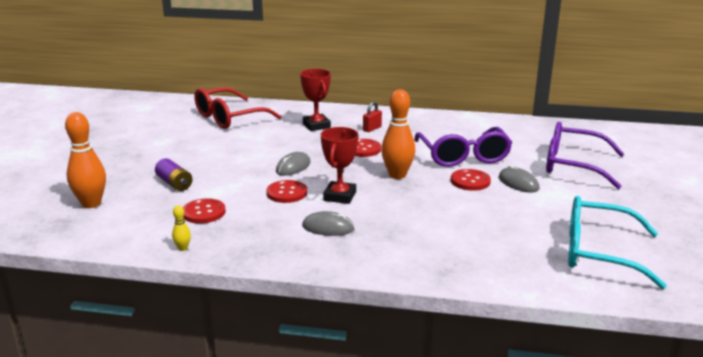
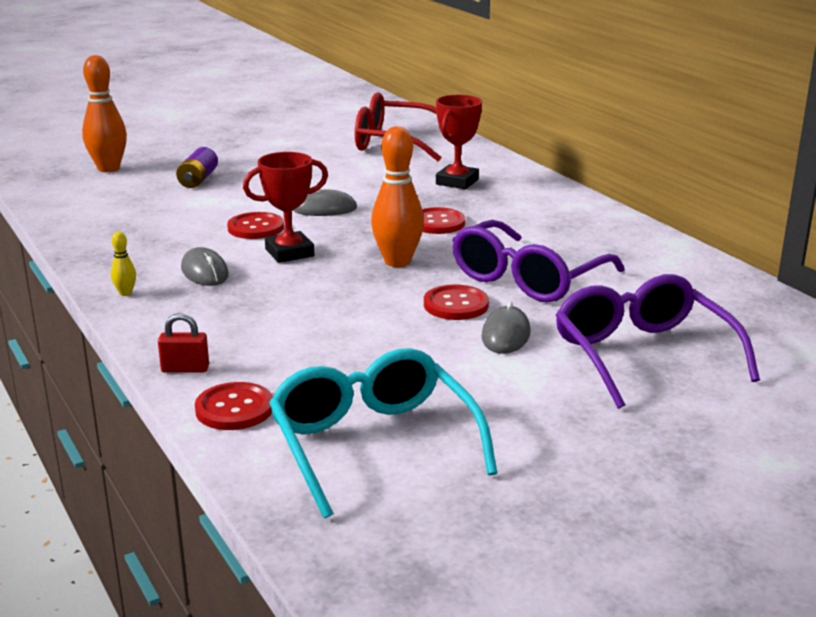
camera: 50 degrees right, 0 degrees up
yellow bowling pin [172,205,191,251] -> yellow bowling pin moved to [111,231,136,296]
red button [183,198,226,224] -> red button moved to [195,382,273,430]
red padlock [363,102,382,132] -> red padlock moved to [158,313,209,373]

